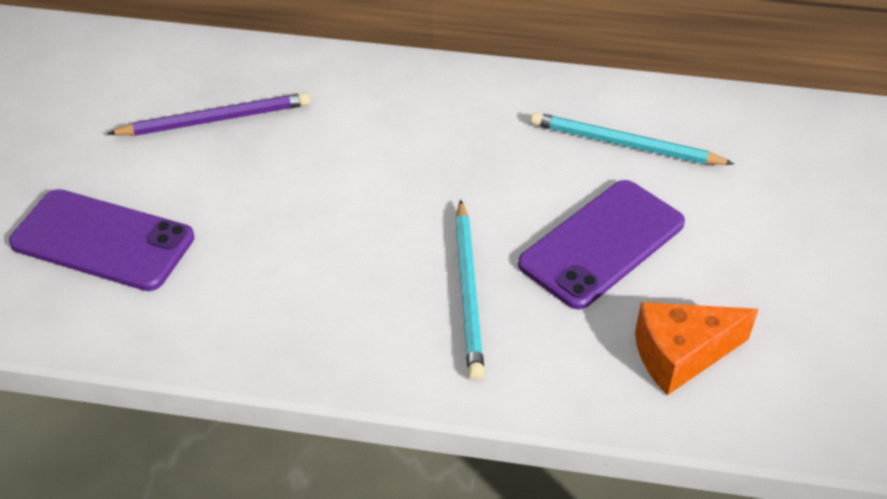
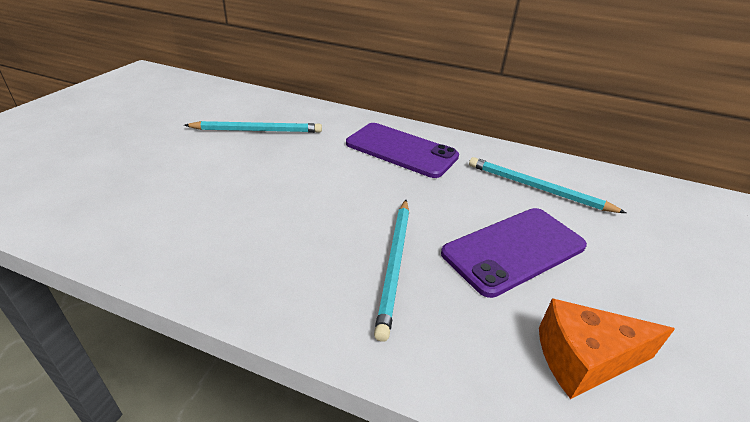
camera: 10 degrees right, 10 degrees down
purple phone [9,189,194,291] -> purple phone moved to [346,123,459,178]
purple pencil [107,92,310,136] -> turquoise pencil [184,121,322,133]

